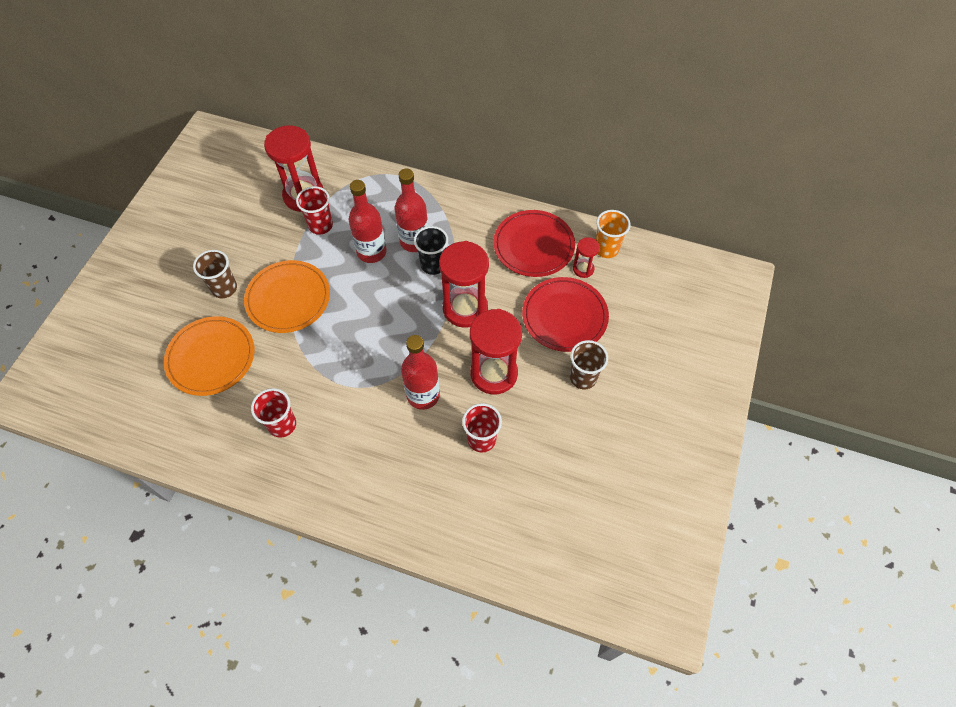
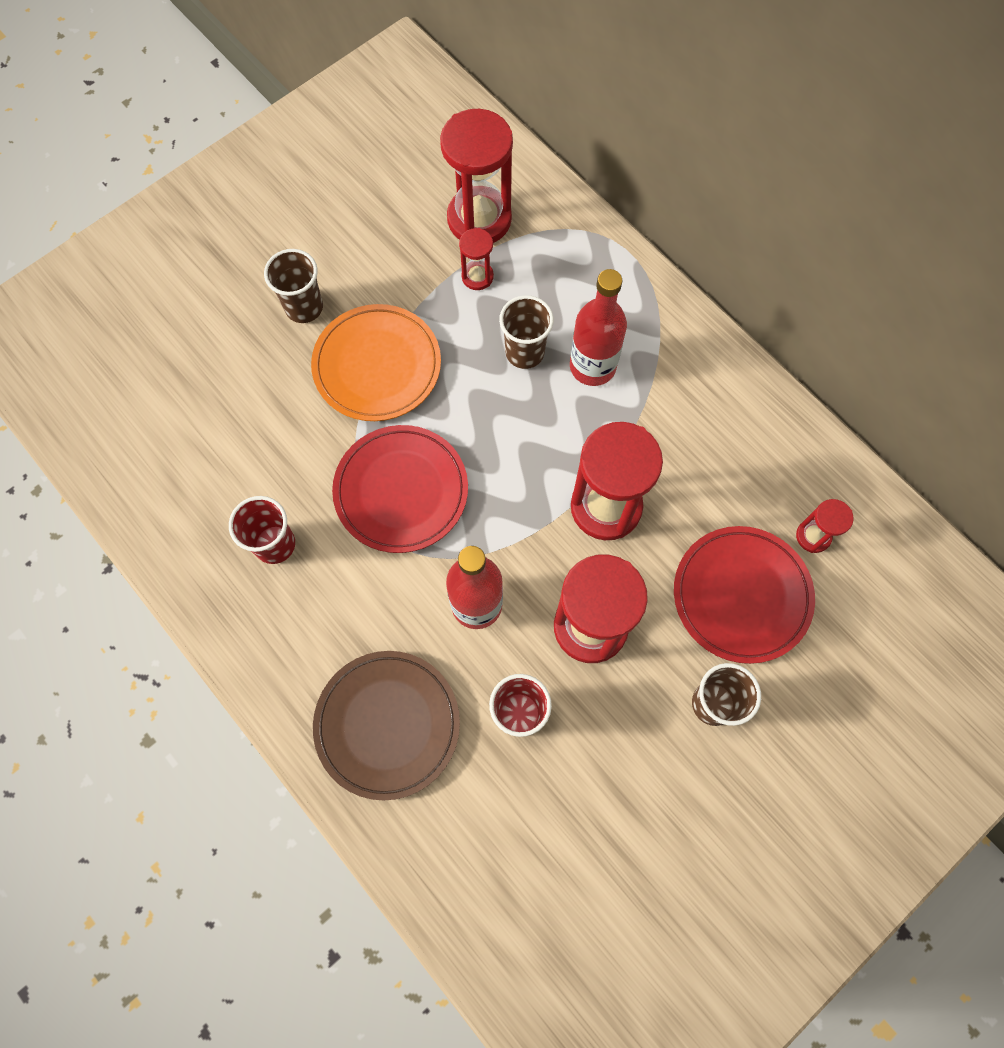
camera: 30 degrees right, 10 degrees up
orange plate [164,316,254,396] -> none
red cup [296,186,333,235] -> red hourglass [459,228,494,290]
red bottle [349,180,387,263] -> brown cup [499,295,554,369]
black cup [414,226,448,275] -> none
red plate [493,210,575,277] -> red plate moved to [332,425,468,553]
orange cup [596,210,631,258] -> none
none -> brown plate [313,651,460,800]

